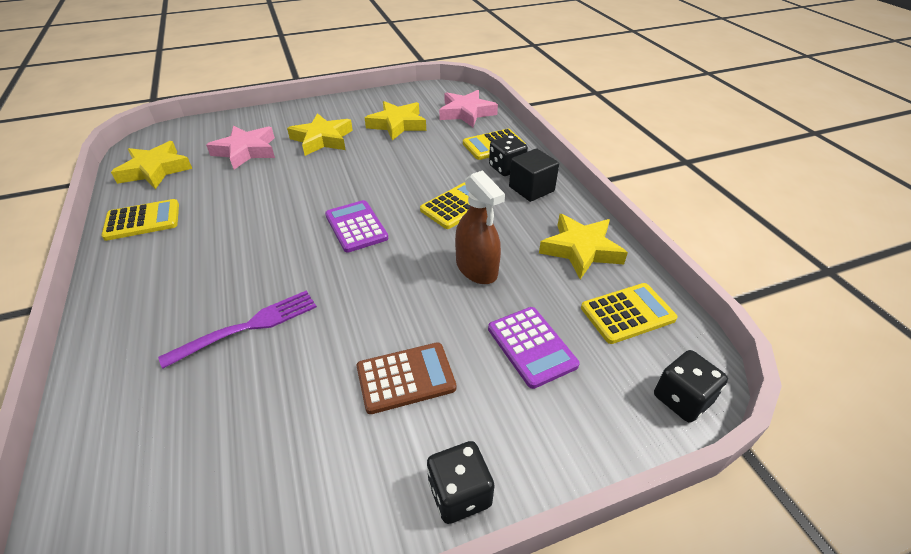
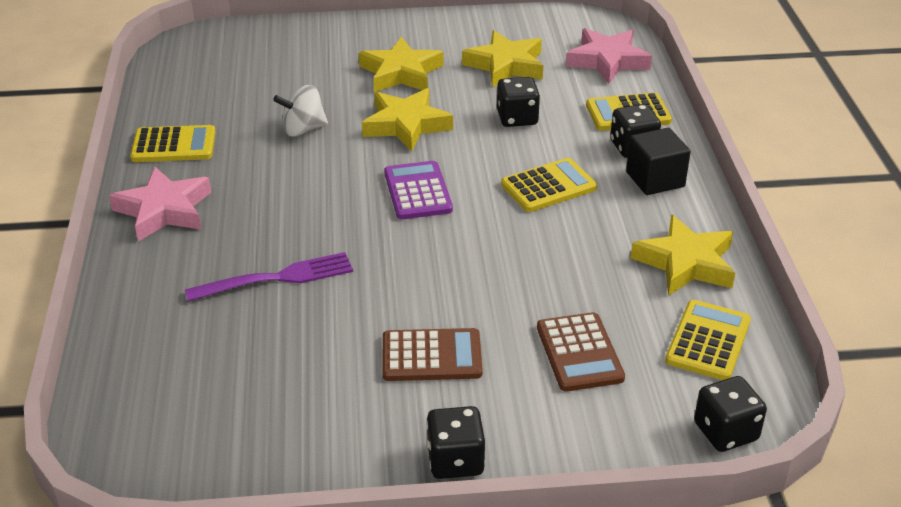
camera: 15 degrees right, 5 degrees down
yellow star [111,141,192,189] -> yellow star moved to [362,88,453,152]
pink star [206,126,275,169] -> pink star moved to [109,167,211,241]
brown spray bottle [455,170,505,284] -> none
purple calculator [488,307,580,389] -> brown calculator [537,312,625,392]
yellow calculator [581,283,678,344] -> yellow calculator turned 60 degrees counterclockwise [665,300,751,380]
none -> white spinning top [273,85,328,137]
none -> black dice [497,77,540,127]

